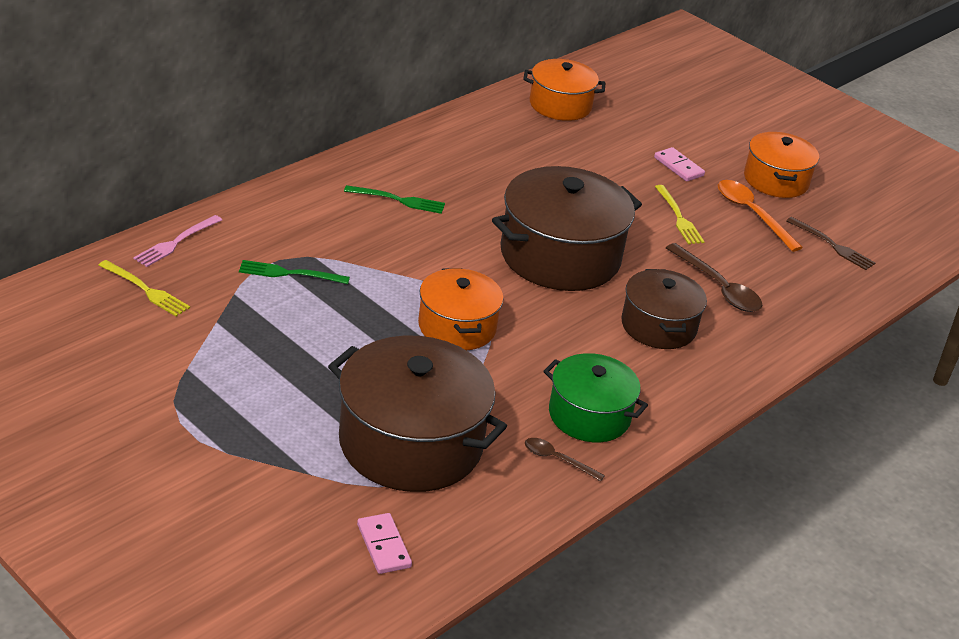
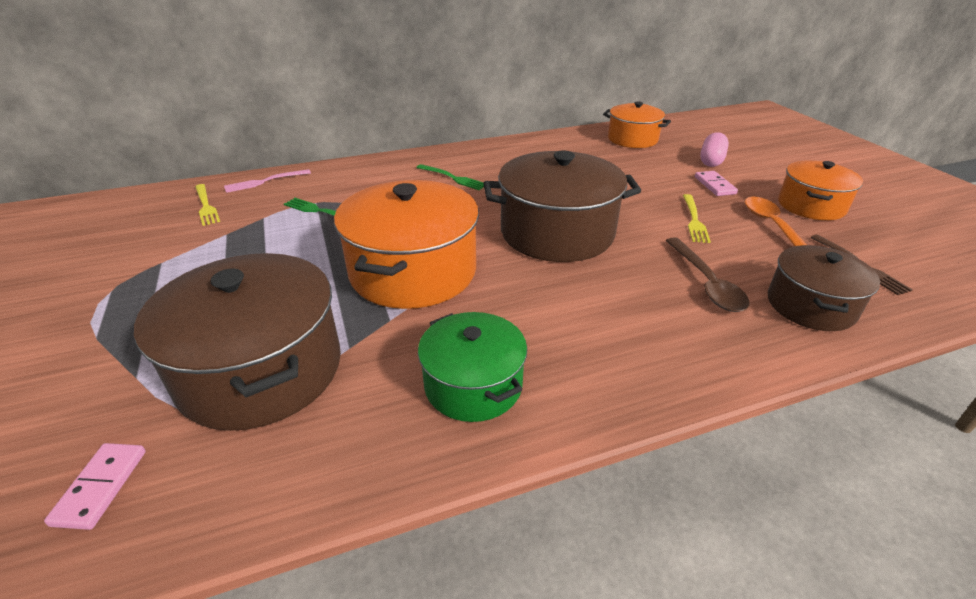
camera: 30 degrees right, 0 degrees up
orange pot [418,268,503,350] -> orange pot [334,180,479,309], size x1.67
brown spoon [525,438,605,481] -> none
brown pot [621,269,707,349] -> brown pot moved to [768,245,880,331]
none -> pink capsule [700,132,729,167]

